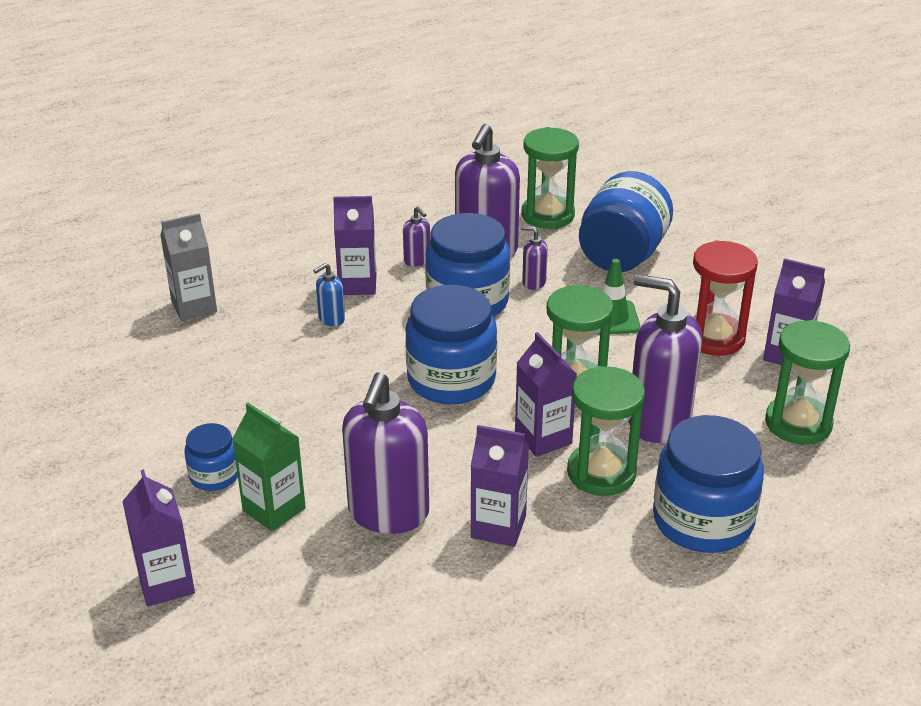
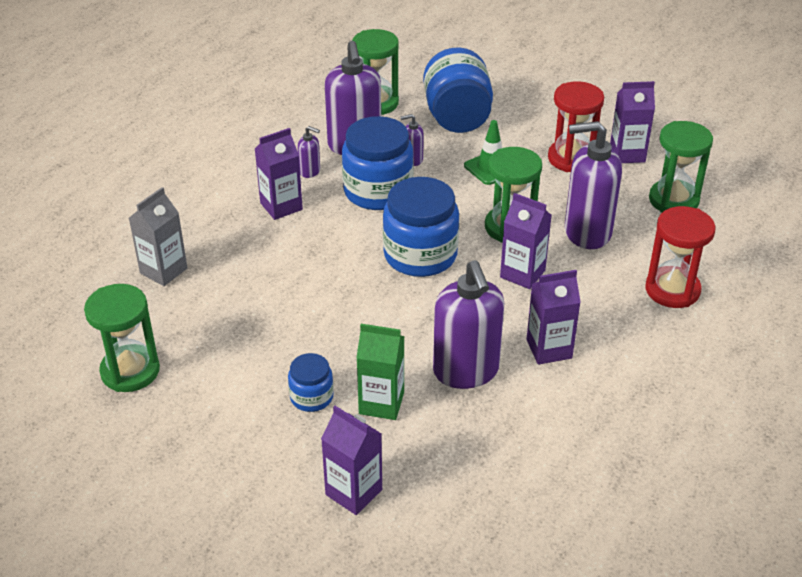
camera: 30 degrees left, 5 degrees up
blue soap dispenser [313,263,345,326] -> none
green hourglass [567,366,645,496] -> green hourglass moved to [84,284,160,392]
blue jar [653,415,764,553] -> red hourglass [645,206,716,308]

